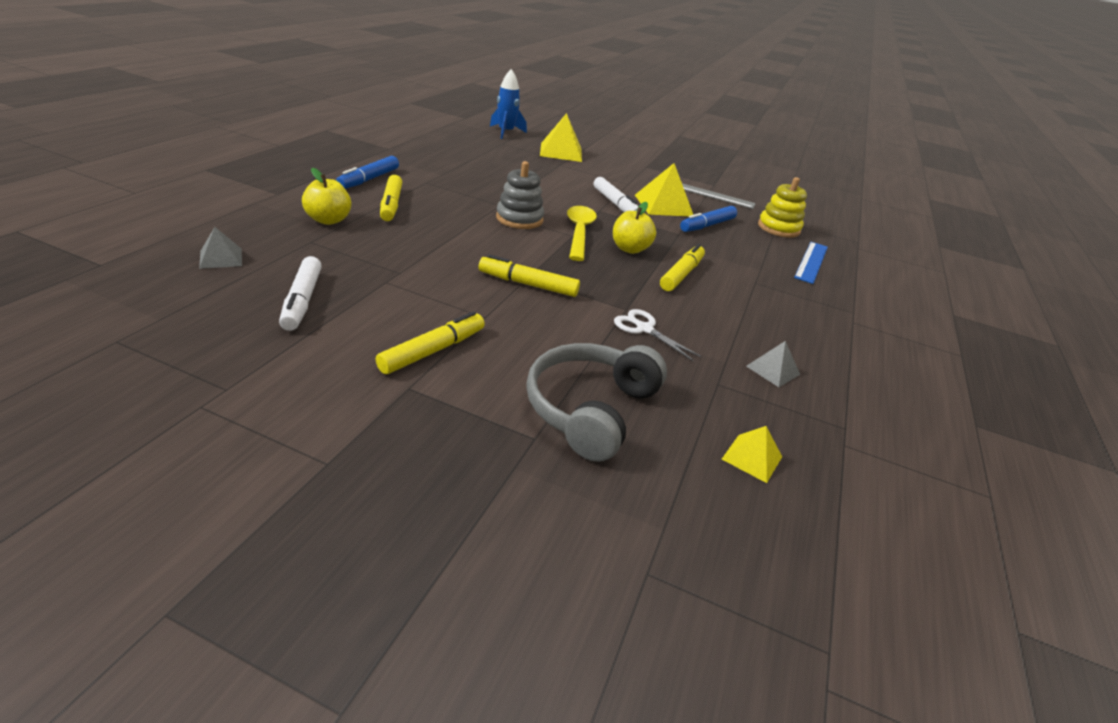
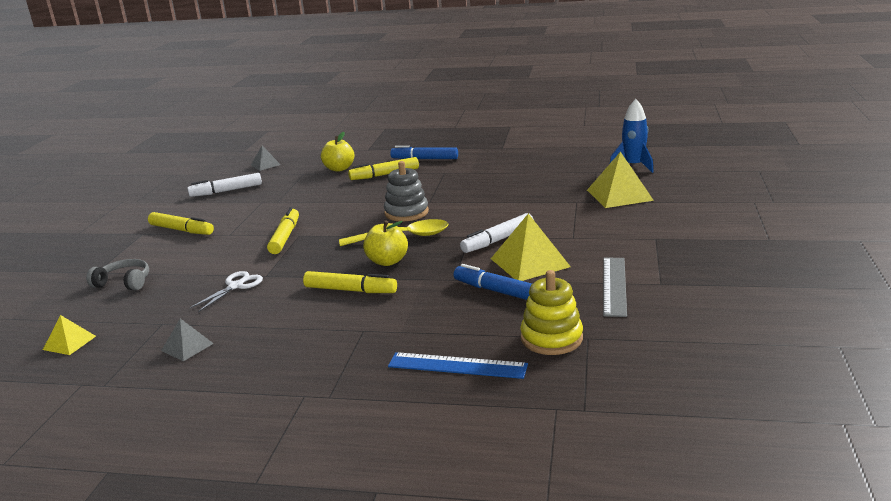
camera: 85 degrees right, 10 degrees down
grey headphones [526,343,667,462] -> grey headphones [86,259,149,290], size x0.57

